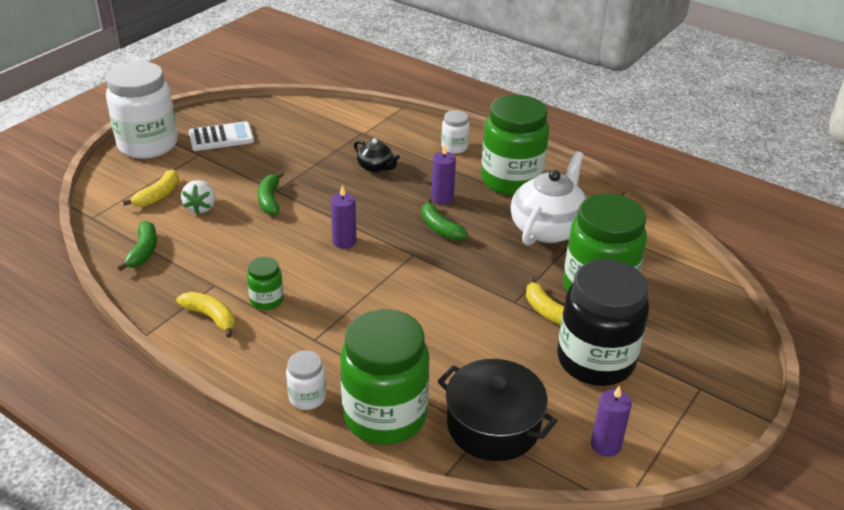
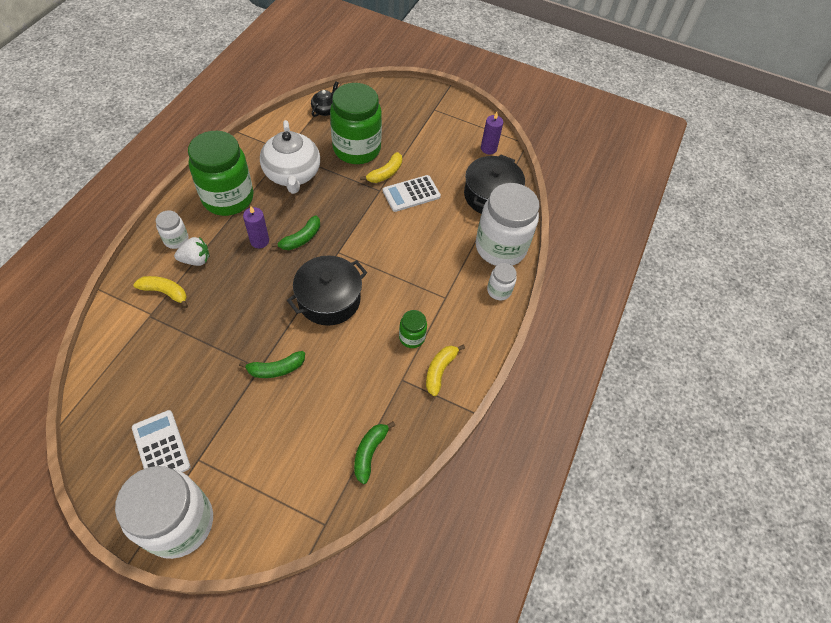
camera: 105 degrees left, 20 degrees up
green banana [117,221,157,271] -> green banana turned 60 degrees counterclockwise [354,421,395,484]
yellow banana [123,169,179,207] -> yellow banana moved to [133,276,188,308]
white strawberry [181,180,215,214] -> white strawberry moved to [174,237,209,266]
purple candle [331,185,357,249] -> black pot [287,255,367,326]
green jar [340,309,429,445] -> white jar [476,183,539,266]
black teapot [354,139,400,173] -> black teapot moved to [311,81,338,117]
white teapot [511,151,587,245] -> white teapot turned 120 degrees counterclockwise [260,120,320,194]
black jar [557,259,649,386] -> none
none -> white calculator [383,175,441,212]

